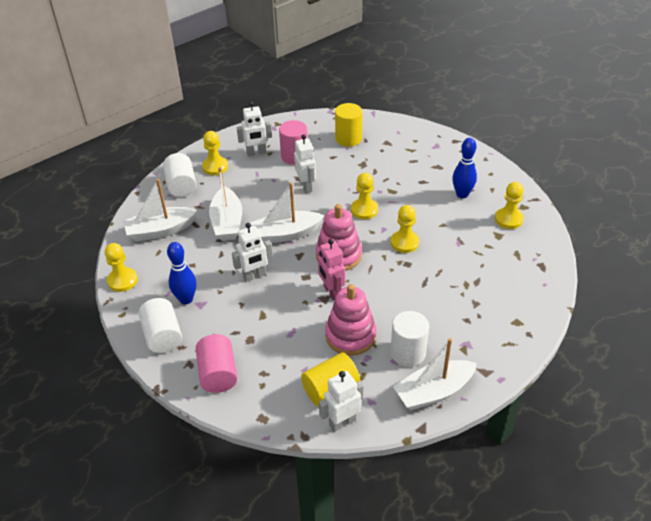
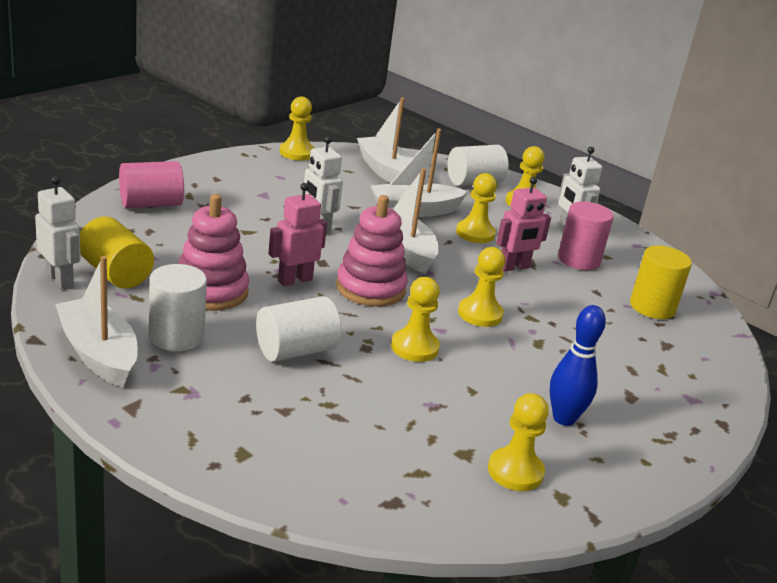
camera: 75 degrees right, 15 degrees down
white cylinder [138,298,182,353] -> white cylinder moved to [256,296,341,362]
blue bowling pin [167,242,197,304] -> none
white robot [294,134,316,193] -> pink robot [496,177,551,272]
none -> yellow pawn [456,173,497,243]

